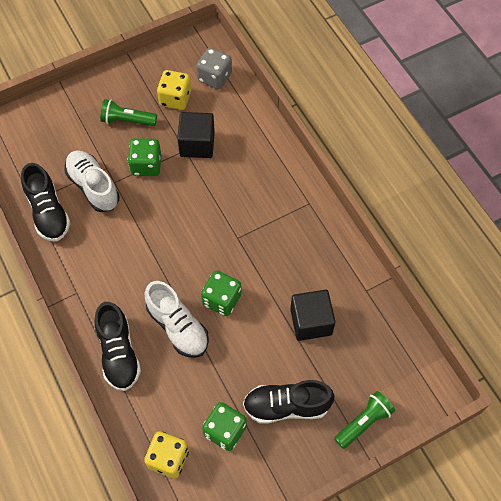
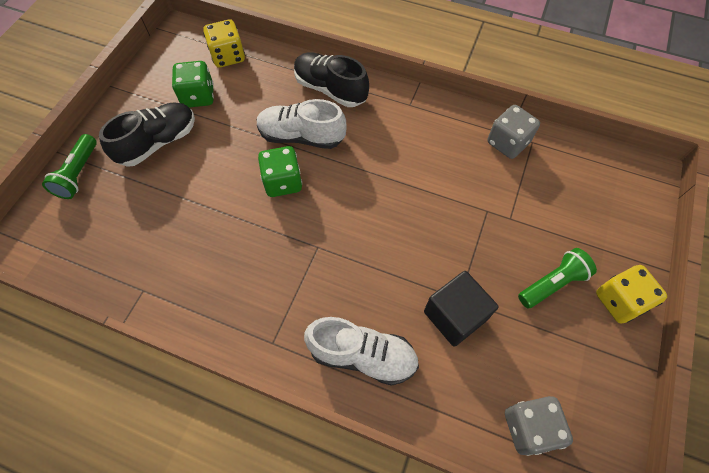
camera: 140 degrees right, 0 degrees up
black shoe [21,163,71,241] -> grey dice [487,105,540,159]
white shoe [64,151,120,212] -> white shoe moved to [304,317,419,386]
green dice [128,138,161,176] -> none
yellow dice [157,70,191,110] -> yellow dice moved to [596,265,667,323]
black cube [290,290,336,341] -> none

